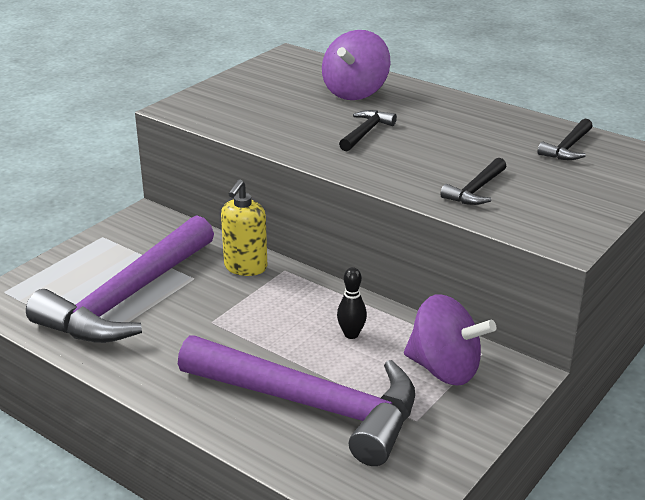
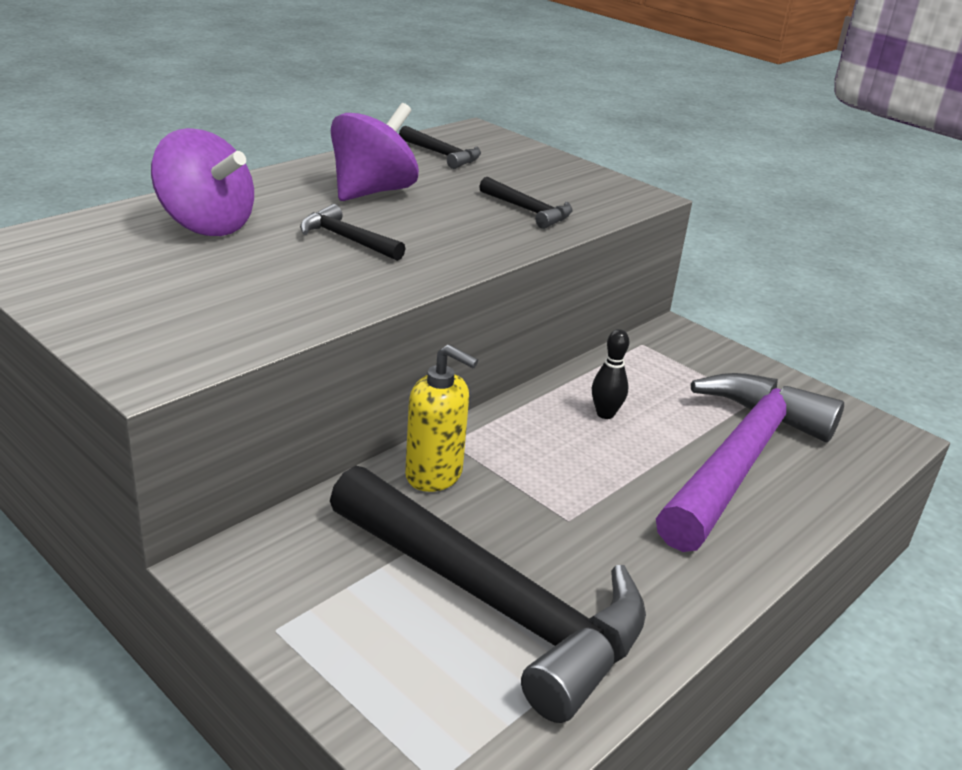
camera: 85 degrees left, 0 degrees up
purple hammer [26,215,214,343] -> black hammer [330,466,646,723]
purple spinning top [404,295,496,385] -> purple spinning top moved to [331,103,419,201]

